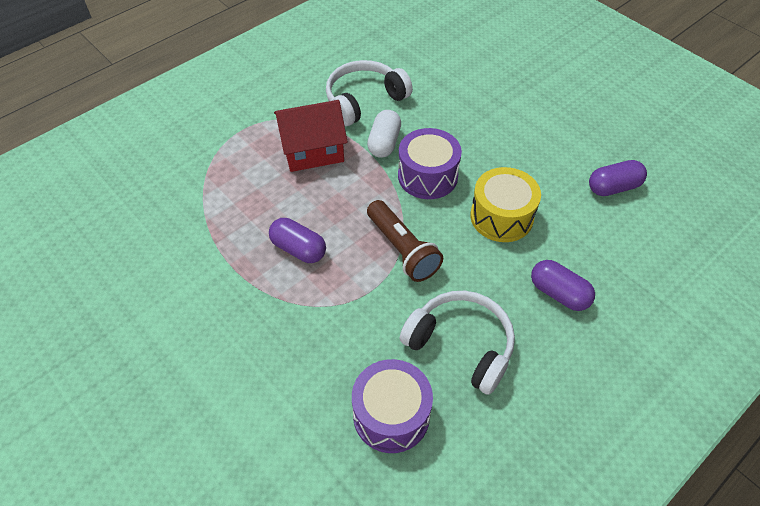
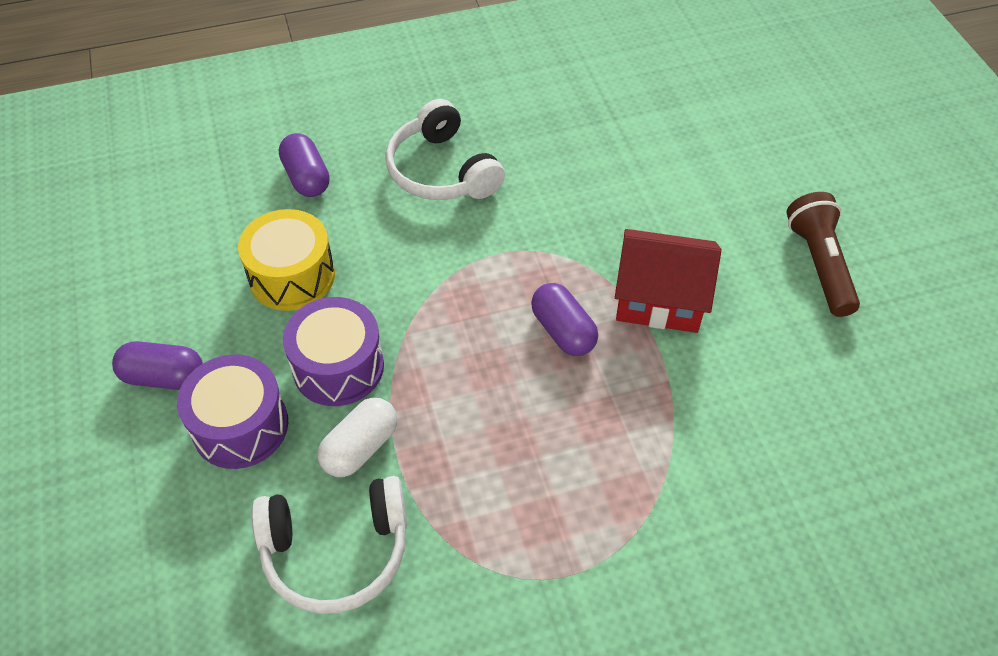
camera: 155 degrees left, 0 degrees up
red house [274,100,348,172] -> red house moved to [615,229,721,333]
purple drum [352,359,433,453] -> purple drum moved to [177,354,288,469]
brown flashlight [367,200,443,282] -> brown flashlight moved to [787,192,860,317]
purple capsule [589,160,647,196] -> purple capsule moved to [112,341,203,390]

